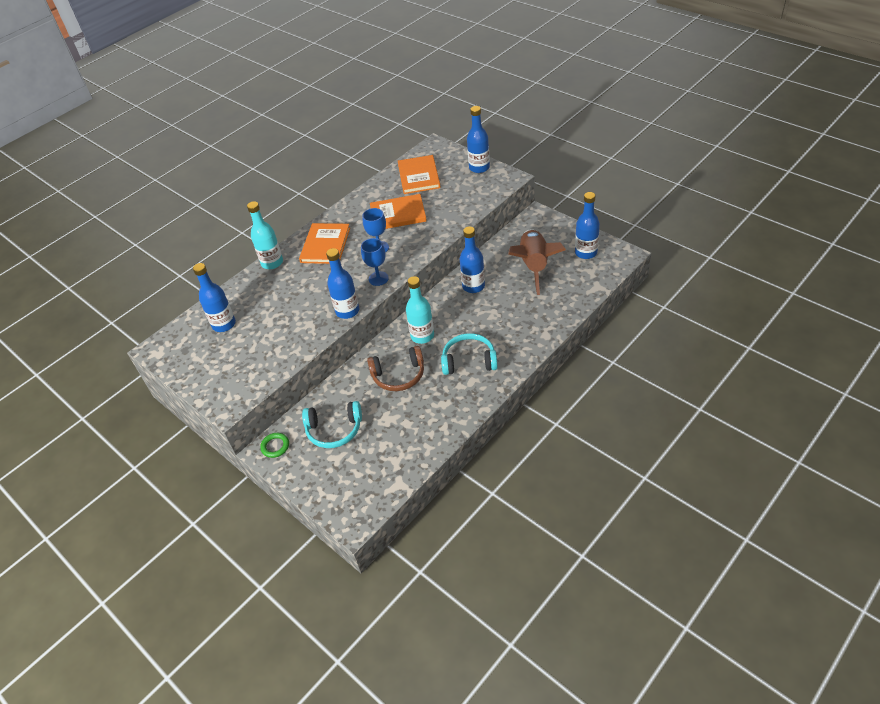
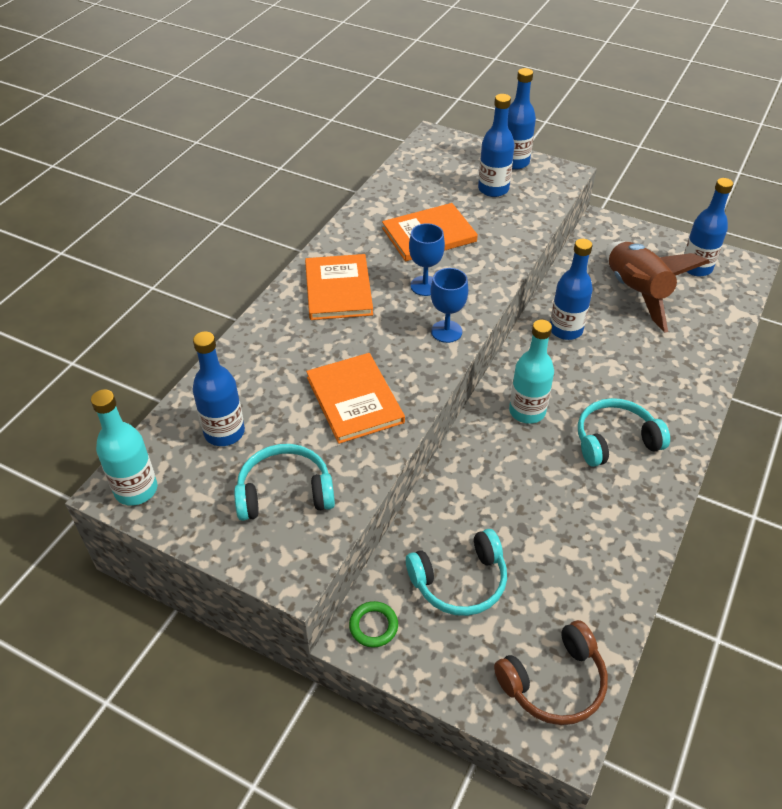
camera: 20 degrees left, 0 degrees up
turquoise bottle [247,201,283,269] -> turquoise bottle moved to [91,389,157,506]
blue bottle [326,248,359,319] -> blue bottle moved to [478,94,515,197]
brown headphones [367,346,424,391] -> brown headphones moved to [494,620,608,725]
orange book [398,155,440,194] -> orange book moved to [306,353,405,444]
none -> turquoise headphones [234,444,335,521]

